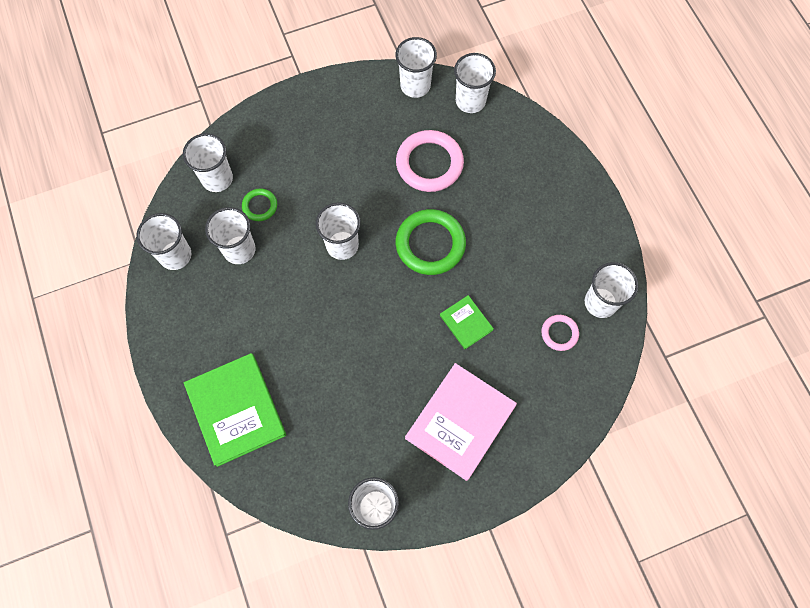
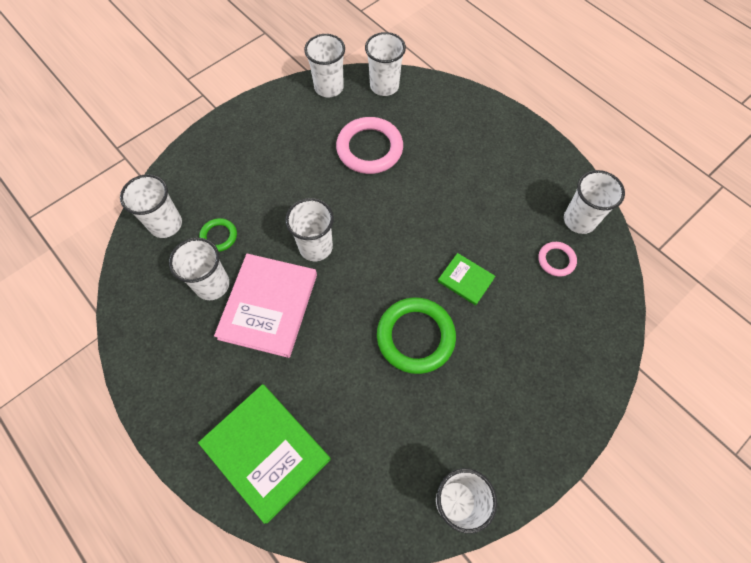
camera: 20 degrees left, 5 degrees down
white cup [136,213,191,270] -> none
green ring [396,209,466,275] -> green ring moved to [377,297,456,374]
pink book [405,363,517,481] -> pink book moved to [214,254,317,358]

